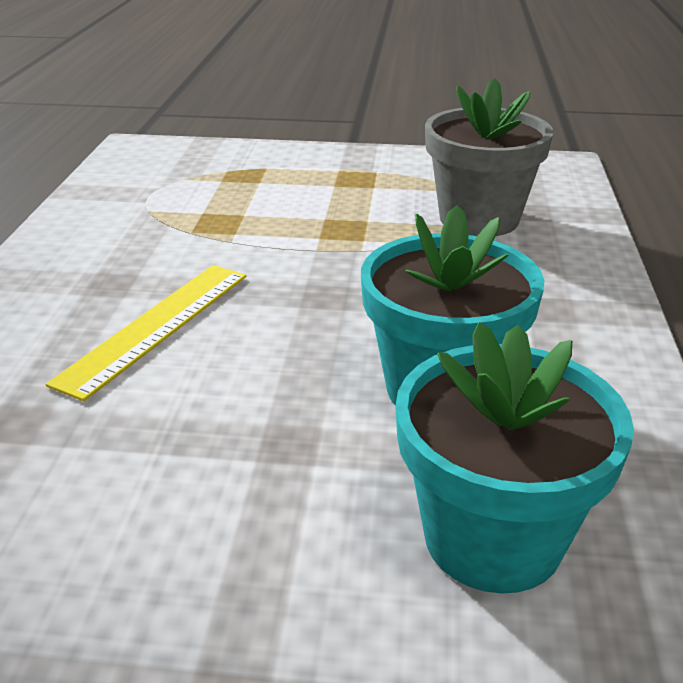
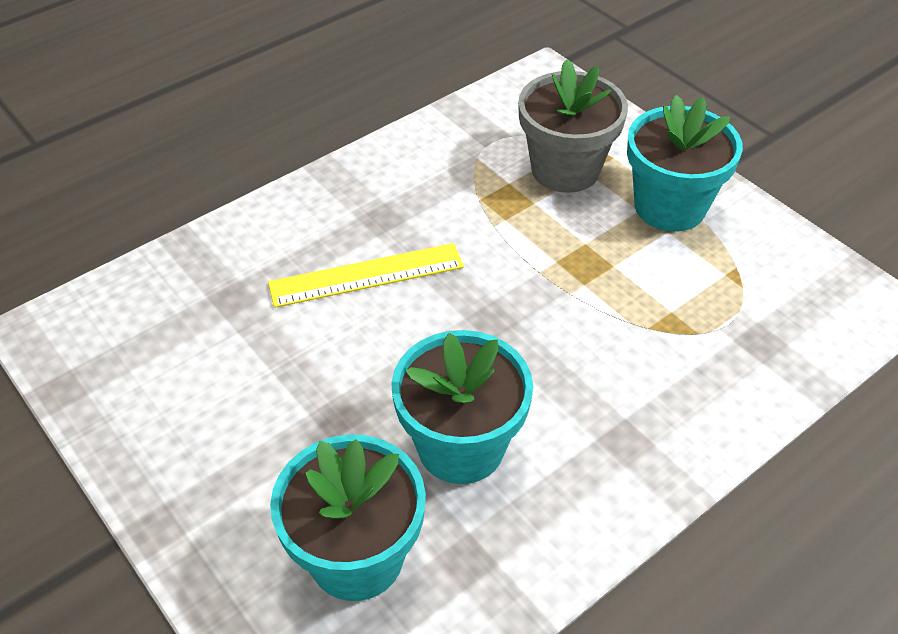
camera: 45 degrees right, 15 degrees up
grey flower pot [425,78,554,236] -> grey flower pot moved to [518,59,628,193]
none -> turquoise flower pot [627,95,743,232]

